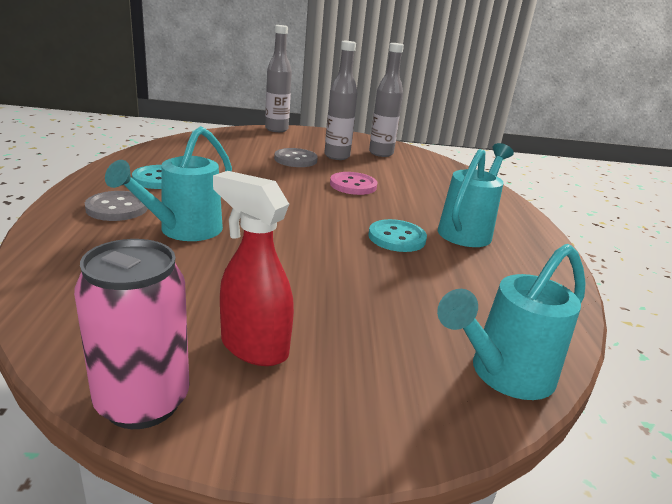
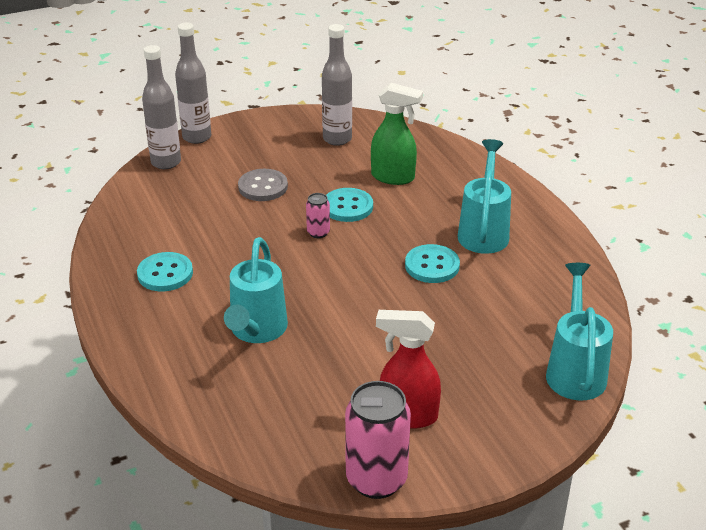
camera: 20 degrees left, 10 degrees up
grey button [85,191,148,221] -> none
grey bottle [324,41,357,160] -> grey bottle moved to [142,45,181,169]
pink button [330,172,378,195] -> turquoise button [326,188,373,222]
turquoise watering can [437,244,586,400] -> turquoise watering can turned 150 degrees clockwise [546,263,613,401]
none -> pink can [306,193,330,238]
none -> green spray bottle [371,83,423,185]

